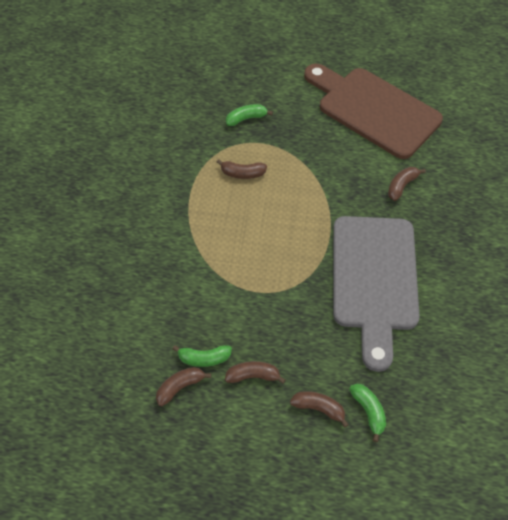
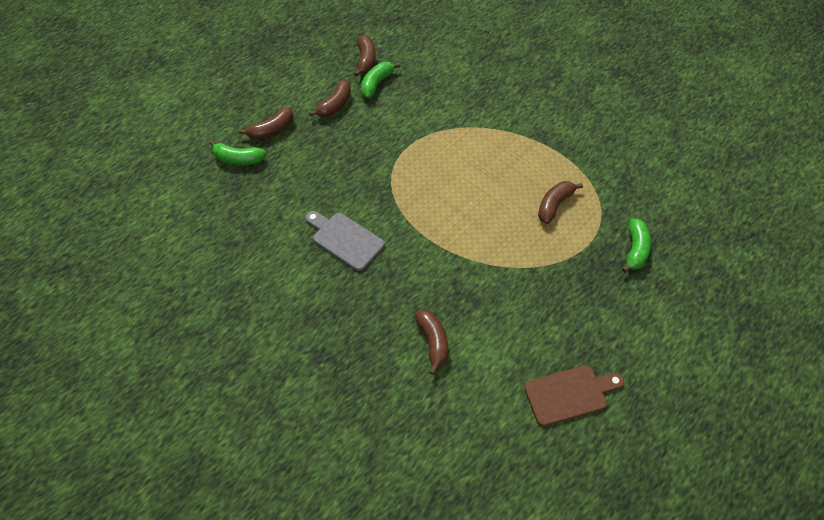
camera: 125 degrees right, 0 degrees up
brown cutting board [304,64,443,159] -> brown cutting board [524,365,624,426], size x0.44
grey cutting board [333,216,420,372] -> grey cutting board [305,211,385,271], size x0.44

